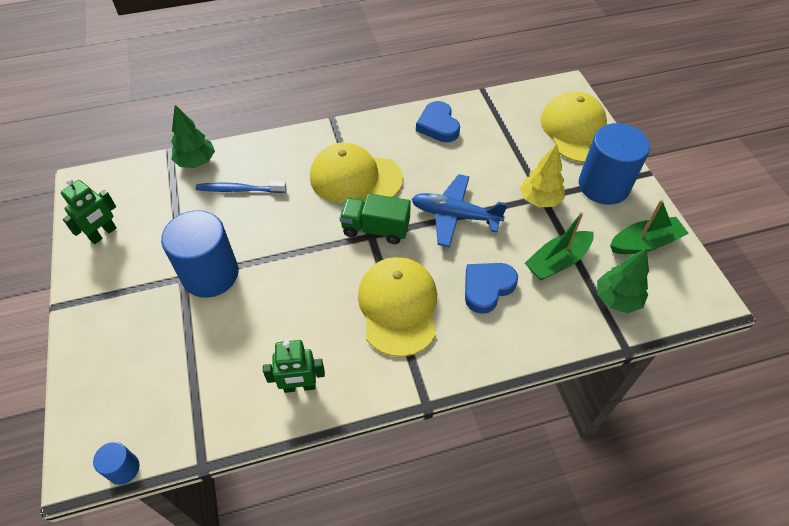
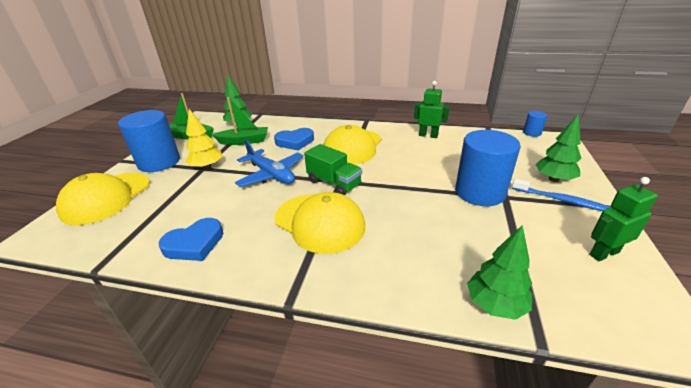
camera: 150 degrees left, 20 degrees down
blue toothbrush [196,181,287,193] -> blue toothbrush moved to [512,179,610,211]
blue heart [416,101,460,142] -> blue heart turned 45 degrees clockwise [159,218,223,261]
none -> green tree [535,115,581,182]

